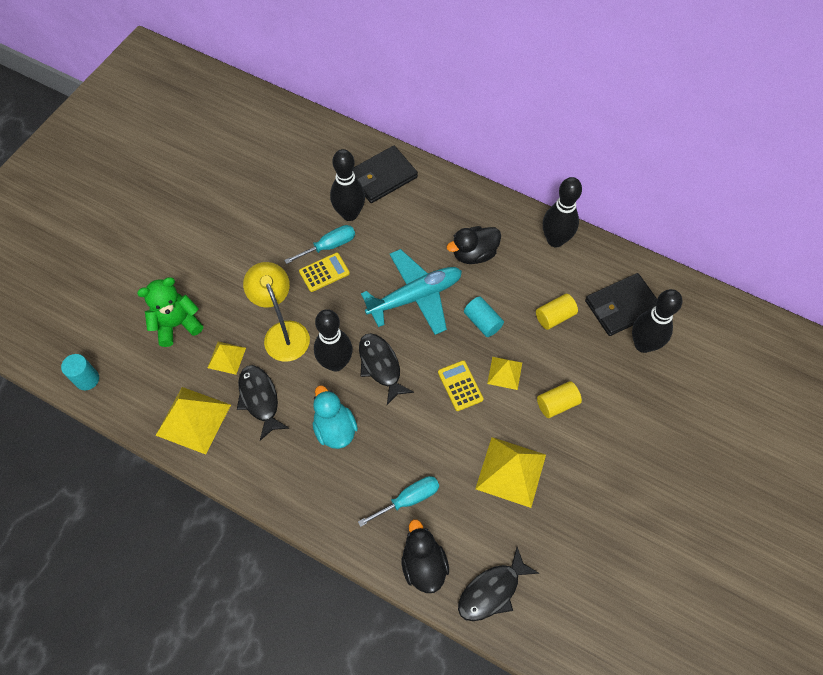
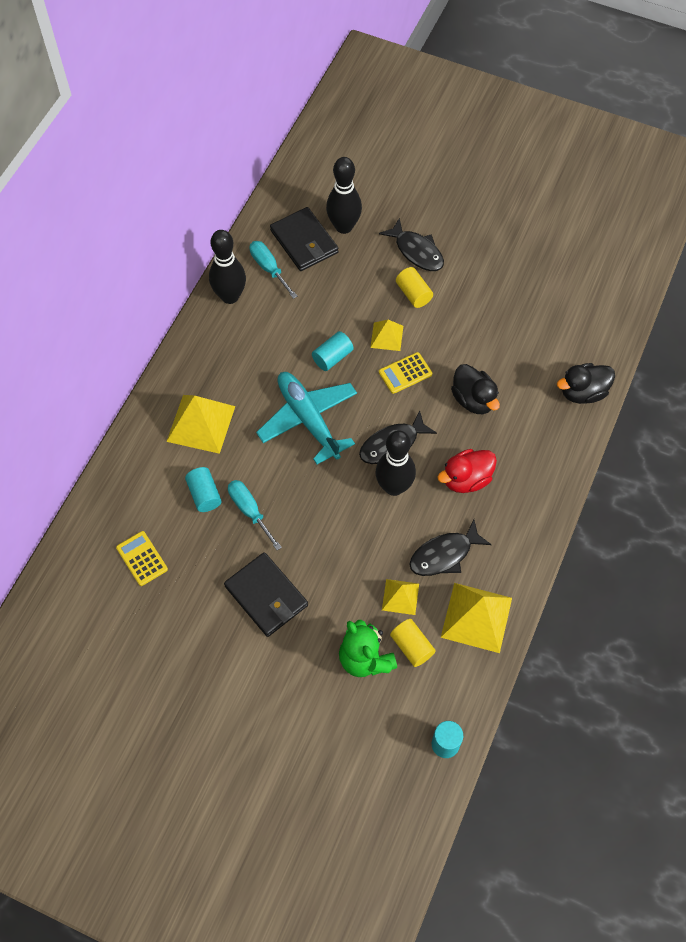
camera: 95 degrees left, 0 degrees up
yellow lamp [243,262,310,362] -> none
yellow calculator [299,253,350,292] -> yellow calculator moved to [116,531,168,586]
turquoise duck [312,385,358,449] -> red duck [438,449,497,493]
black bowling pin [330,149,365,221] -> turquoise cylinder [185,467,221,512]
black wallet [353,146,418,203] -> black wallet moved to [224,552,308,637]
turquoise screwdriver [358,476,439,527] -> turquoise screwdriver moved to [250,241,297,299]
black duck [446,226,501,264] -> black duck moved to [451,364,500,414]
black fish [458,547,539,621] -> black fish moved to [379,218,444,271]
yellow pyramid [475,437,546,508] -> yellow pyramid moved to [166,395,235,454]
yellow cylinder [536,294,578,330] -> yellow cylinder moved to [390,619,436,667]

